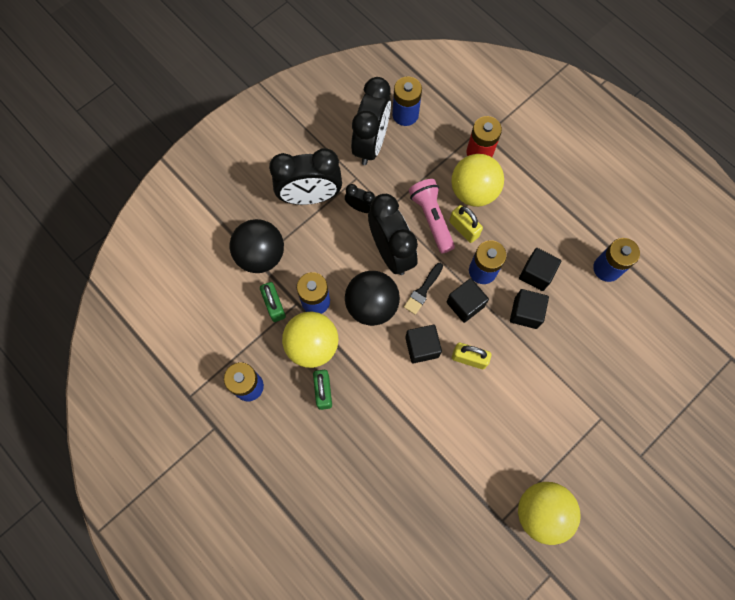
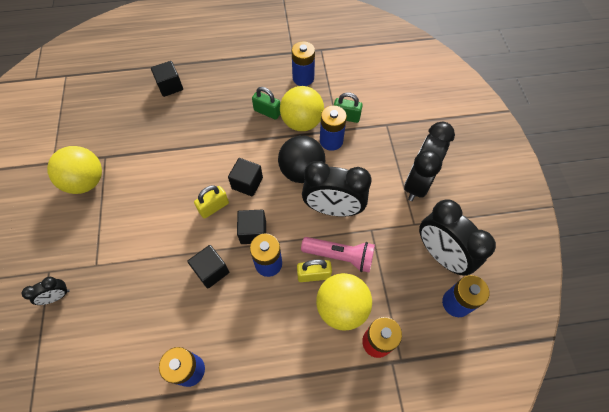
camera: 125 degrees right, 10 degrees down
black ball [230,219,284,273] -> none
black clock [345,184,375,213] -> black clock moved to [22,277,70,305]
black brush [404,263,443,315] -> none
black cube [519,248,561,291] -> black cube moved to [151,61,183,97]

